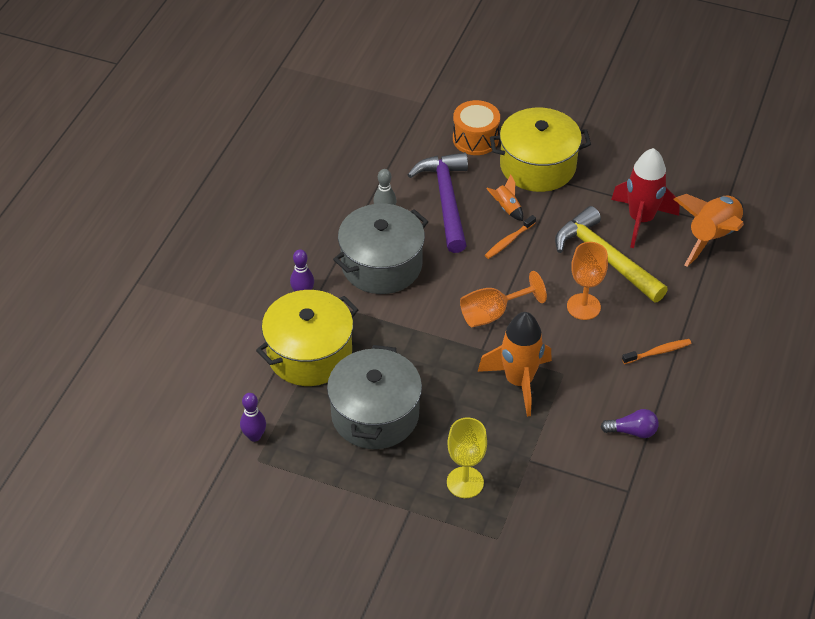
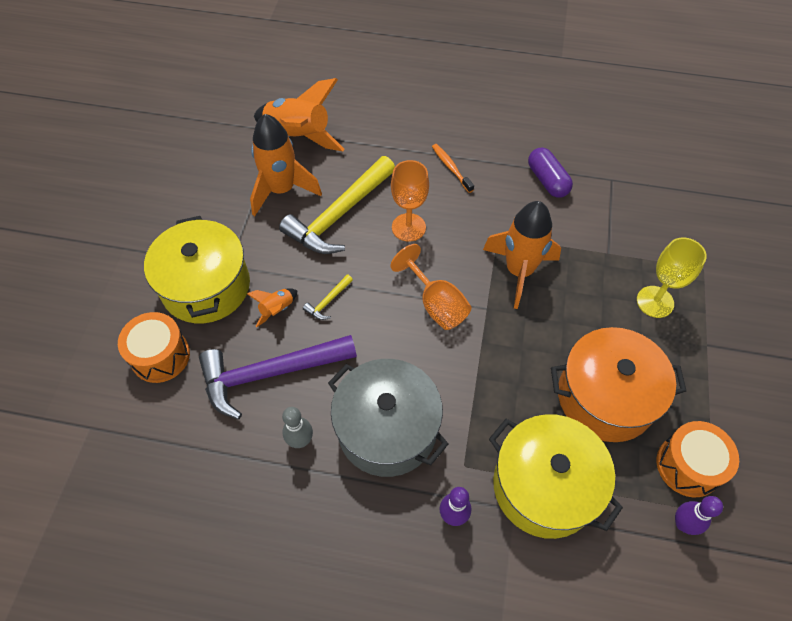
camera: 100 degrees left, 10 degrees up
grey pot [327,345,422,449] -> orange pot [551,327,686,442]
orange toothbrush [485,215,536,259] -> yellow hammer [303,274,353,320]
purple light bulb [601,409,659,438] -> purple capsule [528,148,573,198]
red rocket [611,148,679,248] -> orange rocket [250,114,322,216]
none -> orange drum [657,421,739,497]

